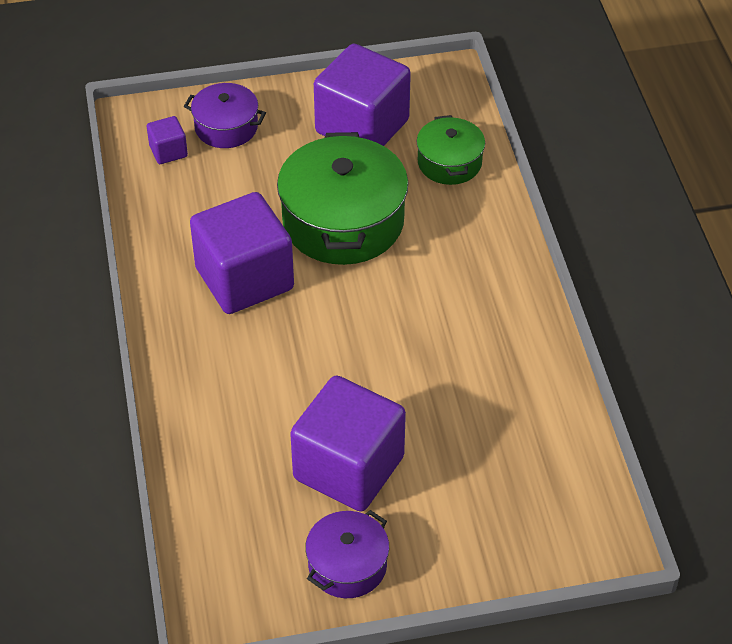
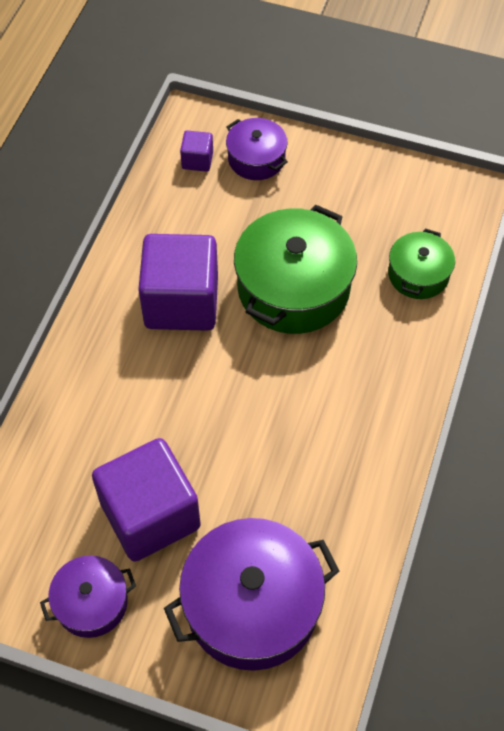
camera: 30 degrees right, 10 degrees up
purple cube [314,44,411,146] -> none
none -> purple pot [164,518,339,671]

